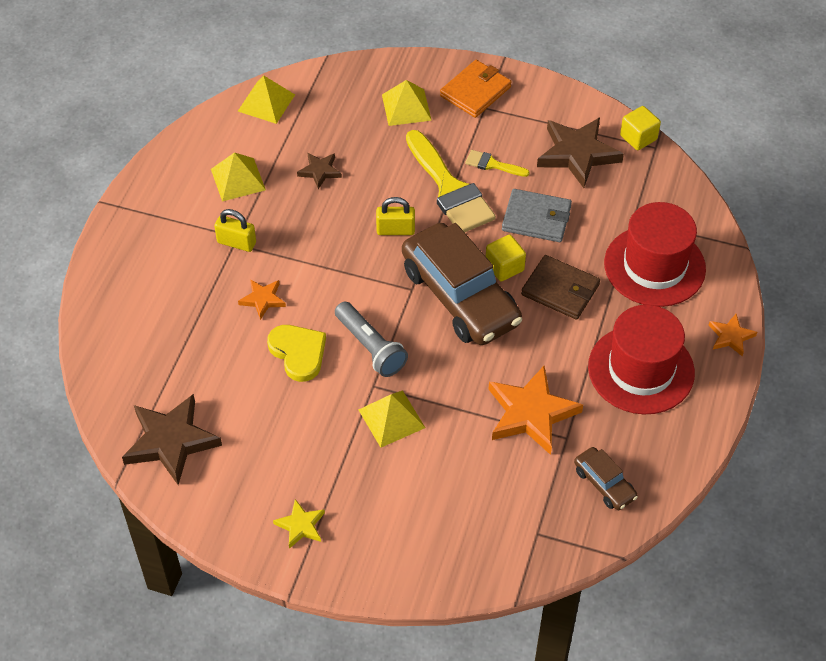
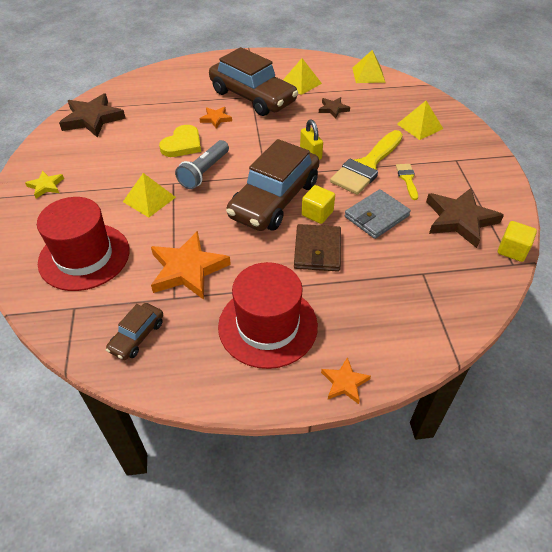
camera: 65 degrees right, 5 degrees down
yellow padlock [214,209,256,252] -> brown car [209,47,298,116]
orange wallet [440,60,511,118] -> none
grey wallet [502,189,572,242] -> grey wallet turned 60 degrees clockwise [345,189,411,239]
red hat [604,202,706,307] -> red hat moved to [37,197,130,291]

